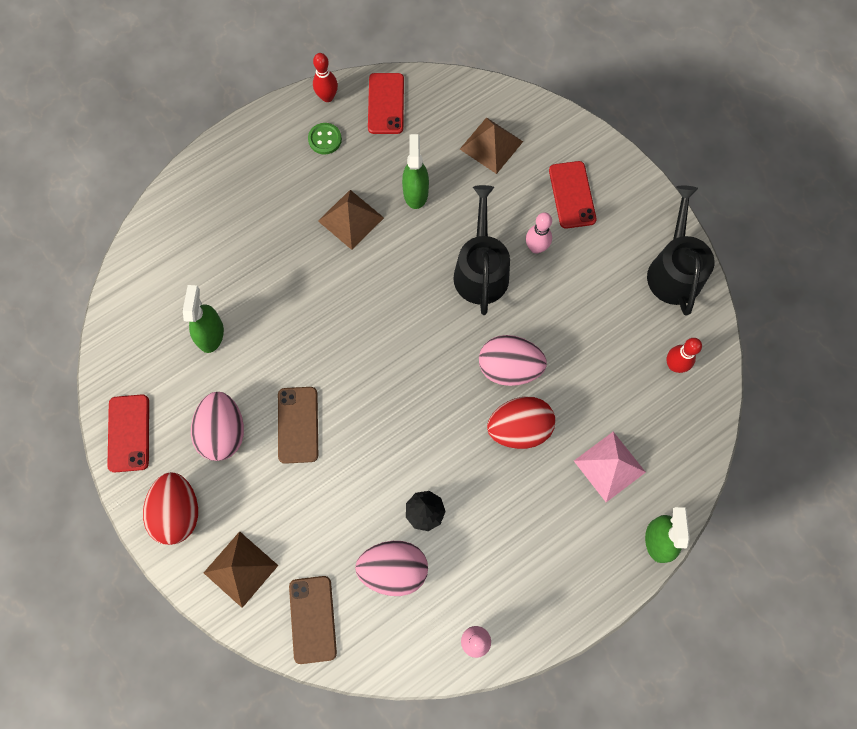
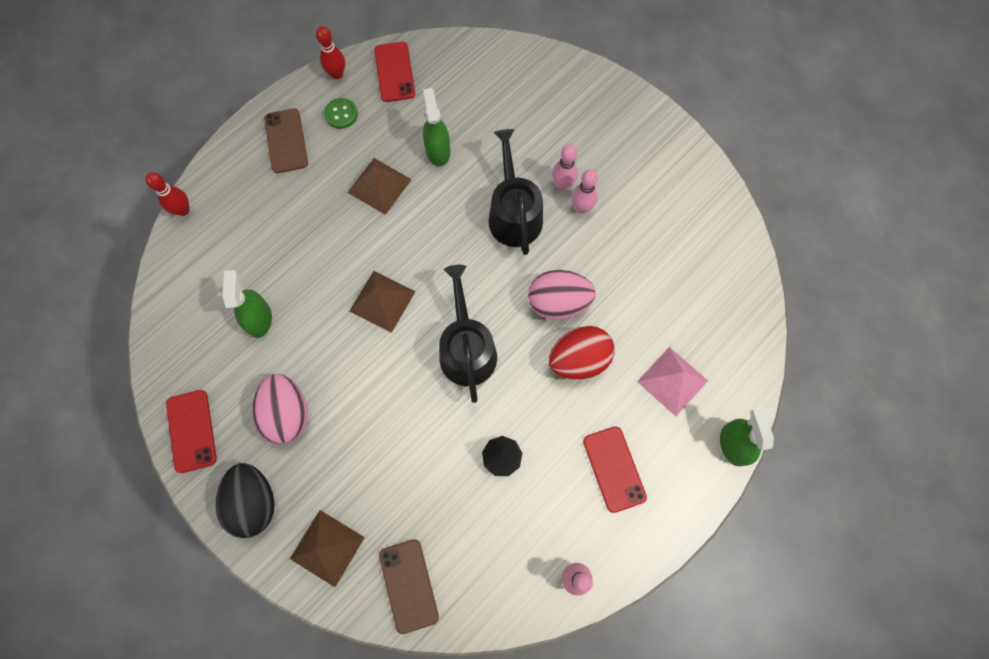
camera: 10 degrees left, 0 degrees up
red egg [143,472,198,545] -> black egg [216,463,275,538]
brown phone [278,387,318,464] -> brown phone moved to [264,108,308,173]
pink egg [355,541,428,596] -> none
brown pyramid [460,117,523,174] -> brown pyramid moved to [349,271,416,333]
red phone [549,161,596,229] -> red phone moved to [583,427,647,513]
black watering can [647,186,715,315] -> black watering can moved to [439,265,497,403]
red bowling pin [666,338,702,373] -> red bowling pin moved to [145,172,190,216]
none -> pink bowling pin [571,169,598,213]

